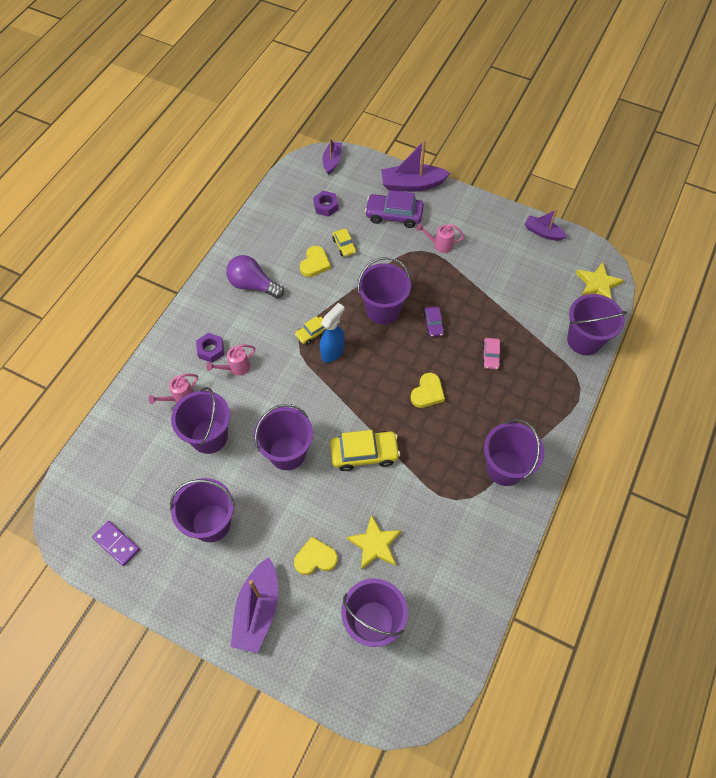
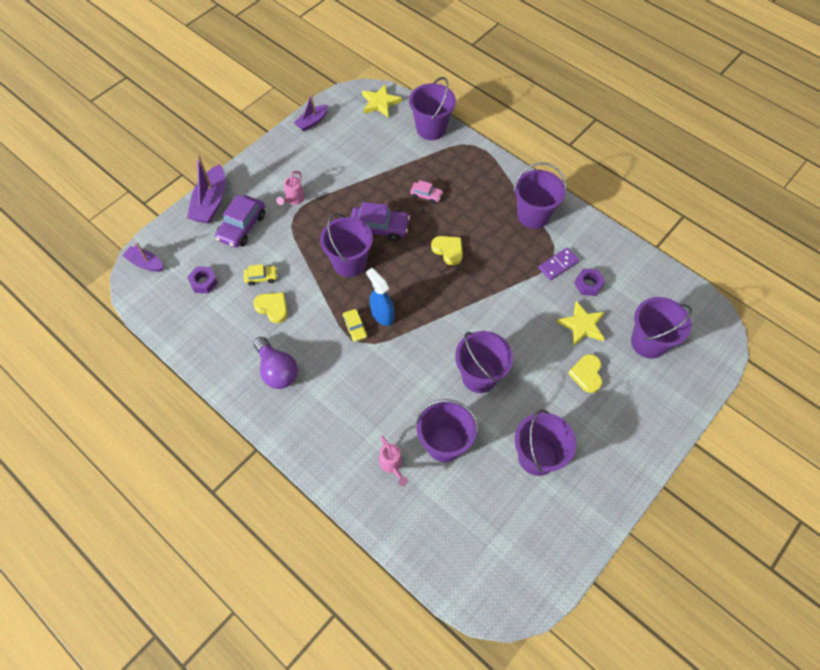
camera: 75 degrees left, 0 degrees up
purple domino [92,521,140,566] -> purple domino moved to [538,247,580,280]
purple nut [196,333,224,363] -> purple nut moved to [574,269,605,296]
pink watering can [206,344,256,376] -> none
purple light bulb [226,255,284,299] -> purple light bulb turned 75 degrees counterclockwise [254,337,298,389]
purple boat [231,558,278,653] -> none
yellow car [330,430,400,471] -> none
purple car [423,306,445,337] -> purple car [351,202,410,241], size x1.82

